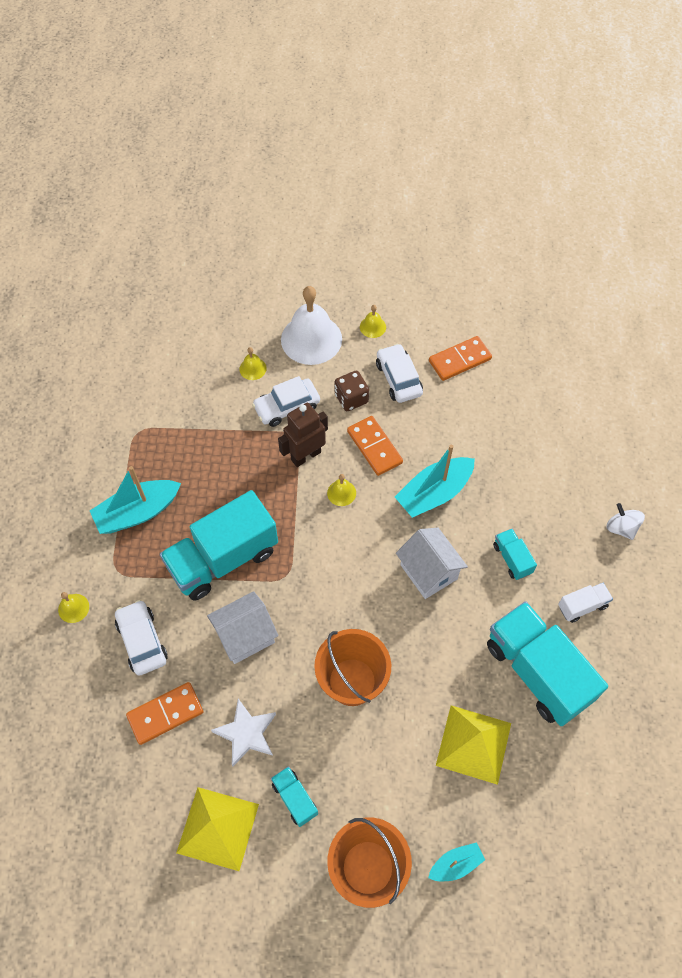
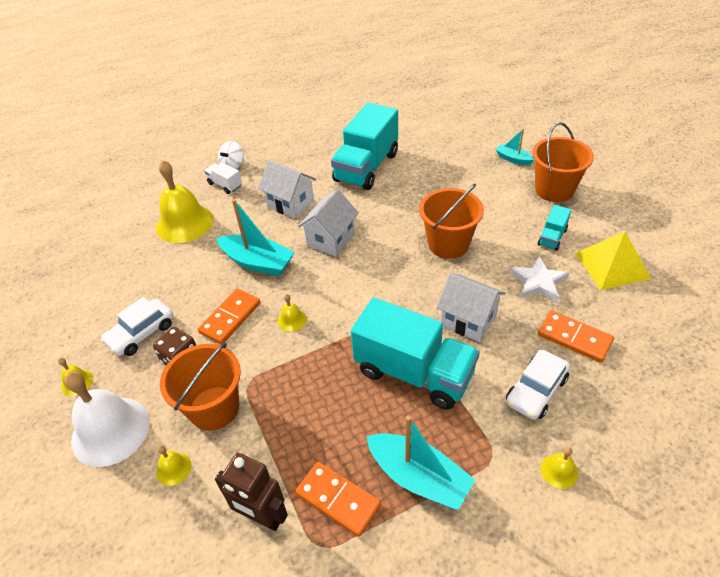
camera: 115 degrees left, 15 degrees down
white car [252,376,320,427] -> orange bucket [160,343,241,431]
brown robot [278,403,328,467] -> brown robot moved to [215,453,288,531]
orange domino [429,336,492,381] -> orange domino moved to [295,462,381,537]
yellow pyramid [436,705,511,785] -> none
turquoise truck [493,529,537,580] -> white house [258,160,316,219]
white truck [558,583,613,623] -> white truck moved to [204,163,242,194]
none -> yellow bell [156,160,214,243]

